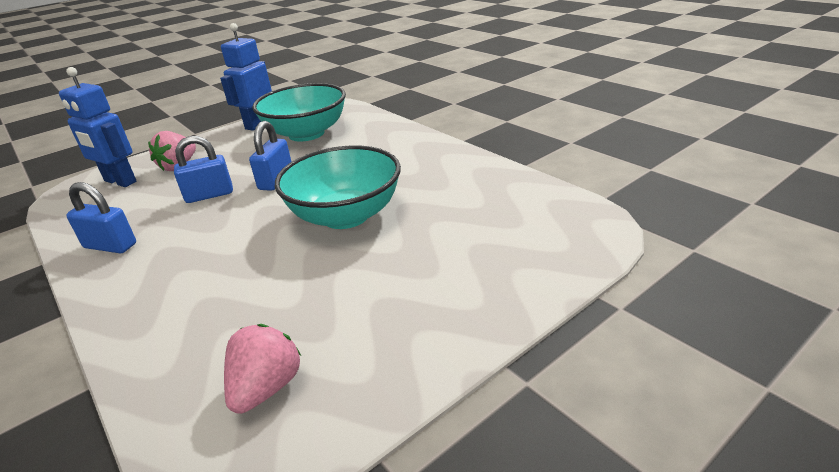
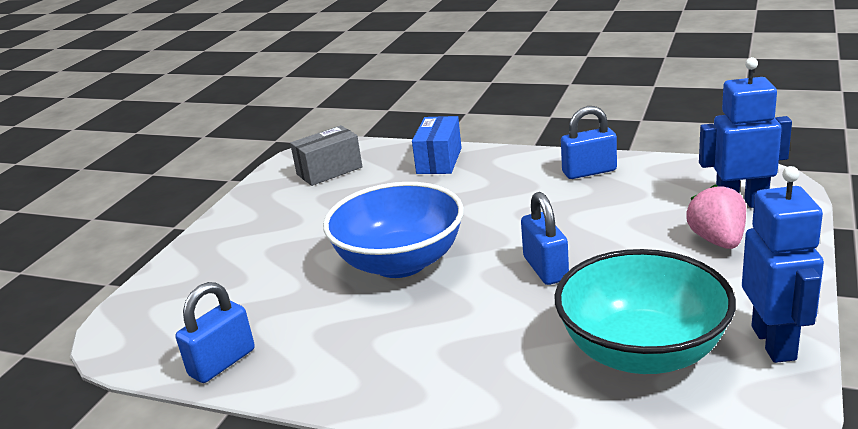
camera: 150 degrees right, 5 degrees down
blue padlock [174,136,233,203] -> blue padlock moved to [176,282,255,383]
pink strawberry [224,324,301,414] -> grey box [290,125,363,186]
turquoise bowl [275,145,401,229] -> blue bowl [323,182,464,278]
none -> blue box [412,116,462,174]

